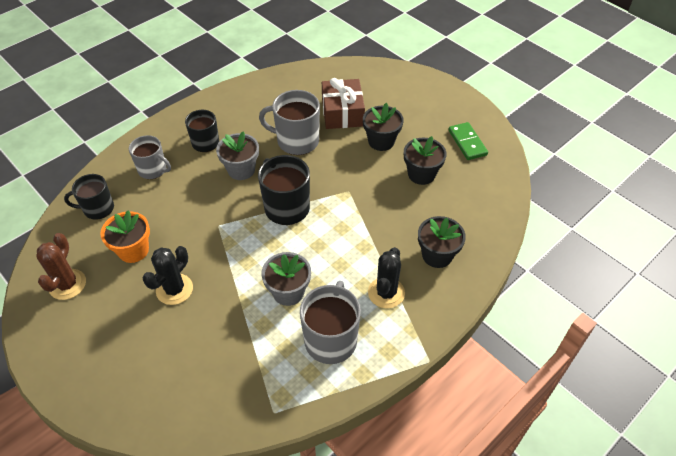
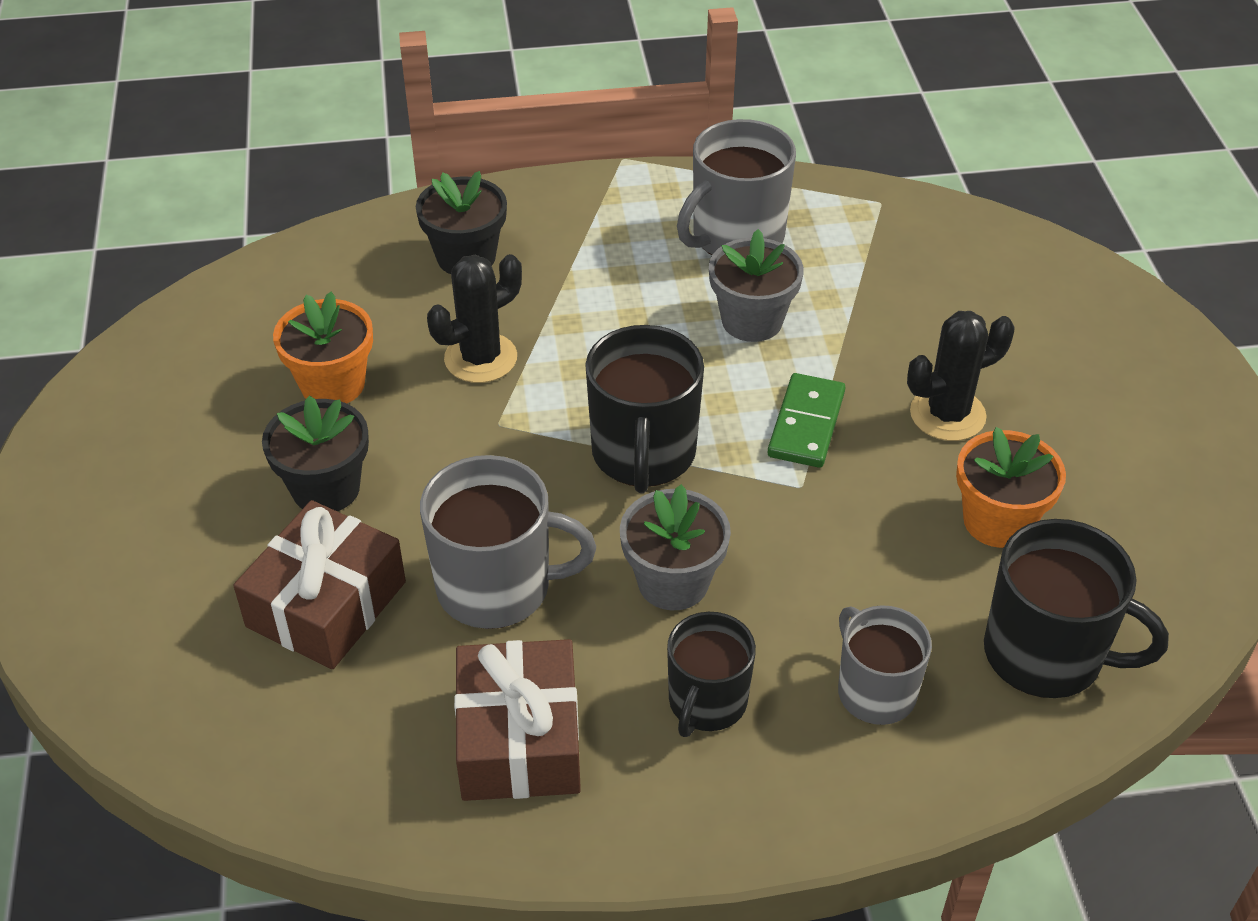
camera: 145 degrees left, 5 degrees down
brown cactus [36,233,86,300] -> none
black mug [64,174,114,220] -> black mug [984,519,1169,698], size x1.52
grey mug [259,90,320,155] -> grey mug turned 45 degrees counterclockwise [420,455,596,629]
black cactus [368,247,405,309] -> black cactus moved to [427,254,522,383]
black flower pot [404,136,447,185] -> orange flower pot [273,292,373,403]
green domino [448,122,488,160] -> green domino moved to [768,373,846,468]
none -> brown gift [454,639,581,801]

